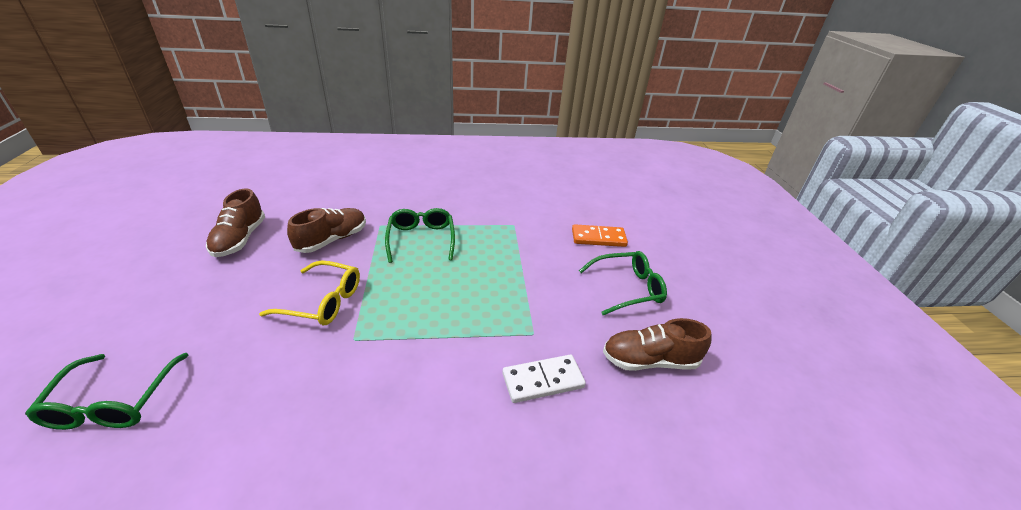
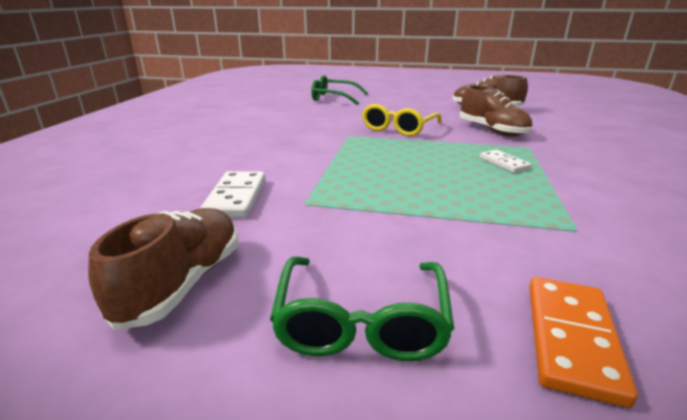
camera: 110 degrees right, 10 degrees down
green glasses [385,208,455,263] -> white domino [480,150,532,173]

